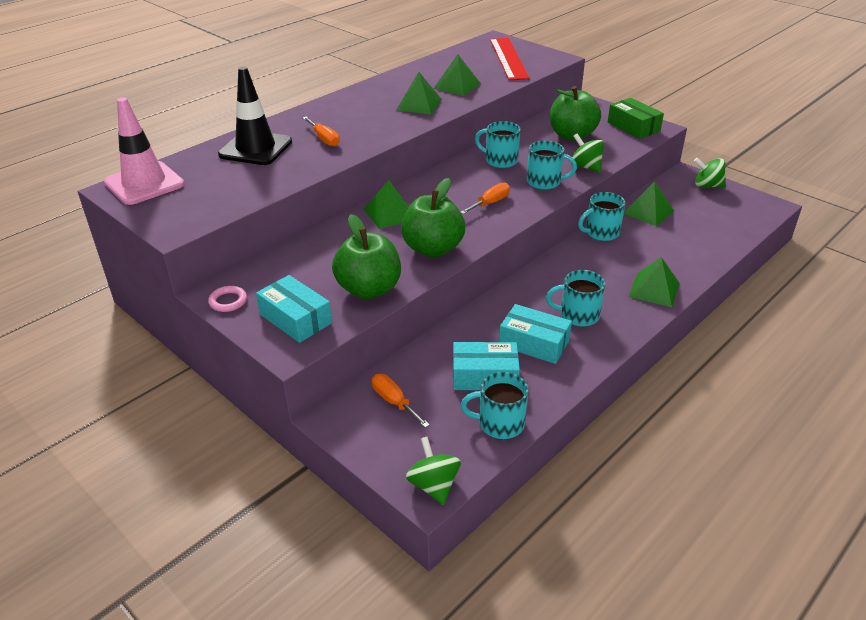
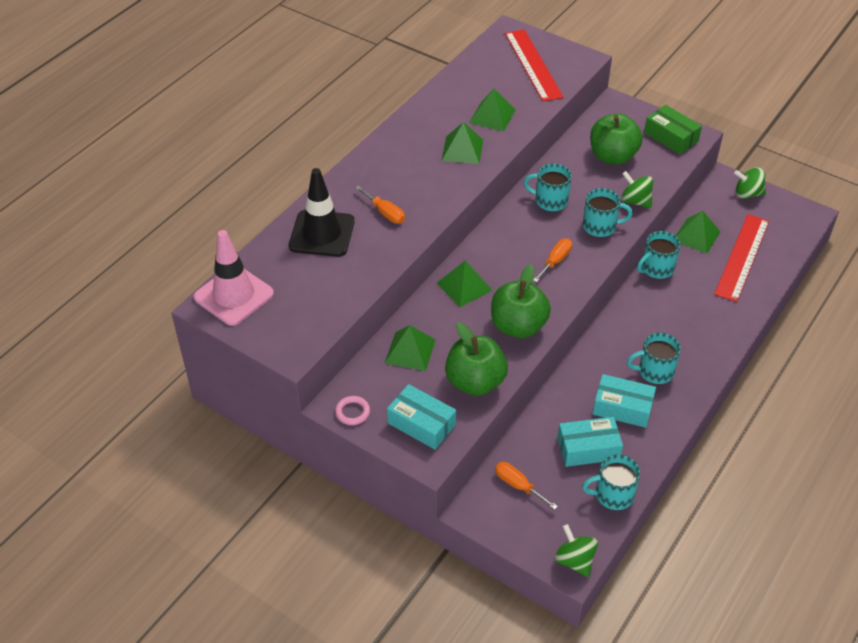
camera: 10 degrees left, 10 degrees up
green pyramid [628,257,680,307] -> green pyramid moved to [385,325,436,371]
none -> red ruler [714,214,769,302]

